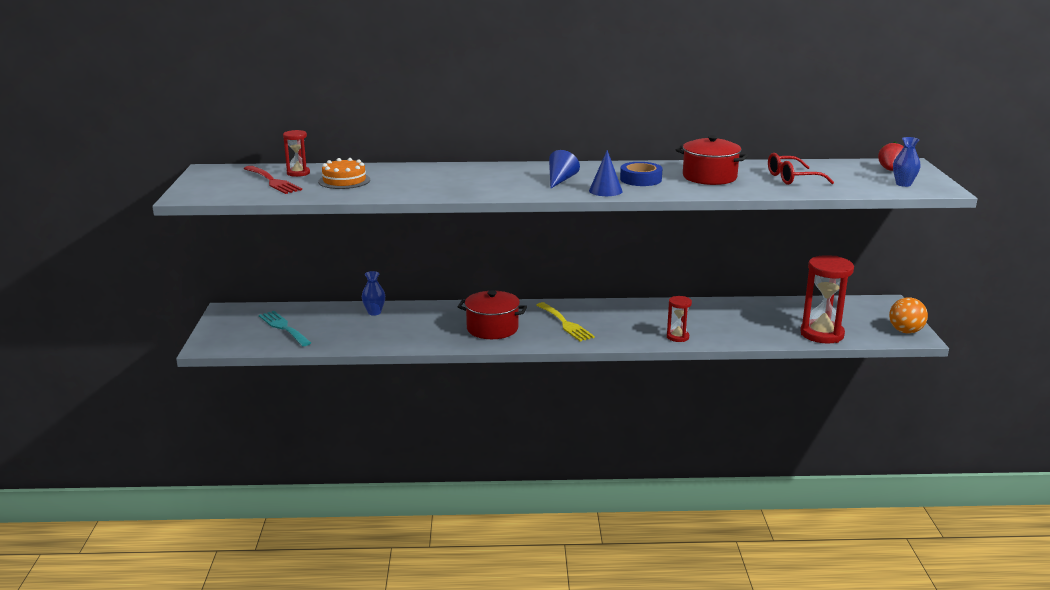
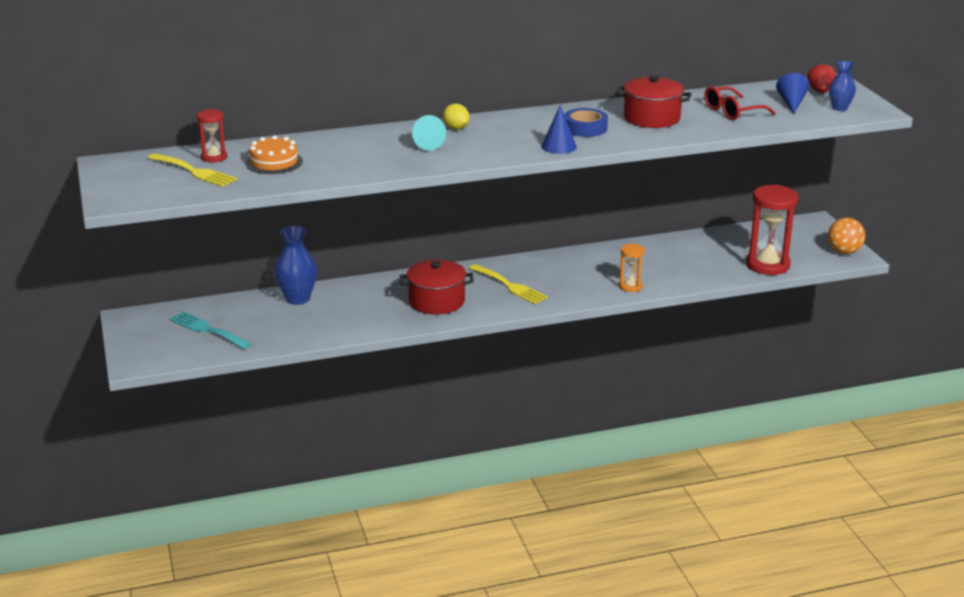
camera: 15 degrees left, 5 degrees up
red fork [244,166,302,194] -> yellow fork [148,153,237,187]
blue vase [362,271,385,316] -> blue vase [275,226,317,305], size x1.60
blue cone [549,150,580,188] -> blue cone moved to [776,73,810,114]
red hourglass [667,296,692,342] -> orange hourglass [619,244,645,292]
none -> turquoise cone [412,115,446,151]
none -> yellow lemon [443,104,470,130]

